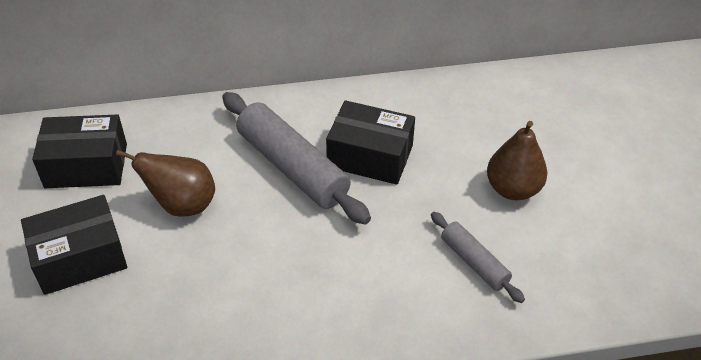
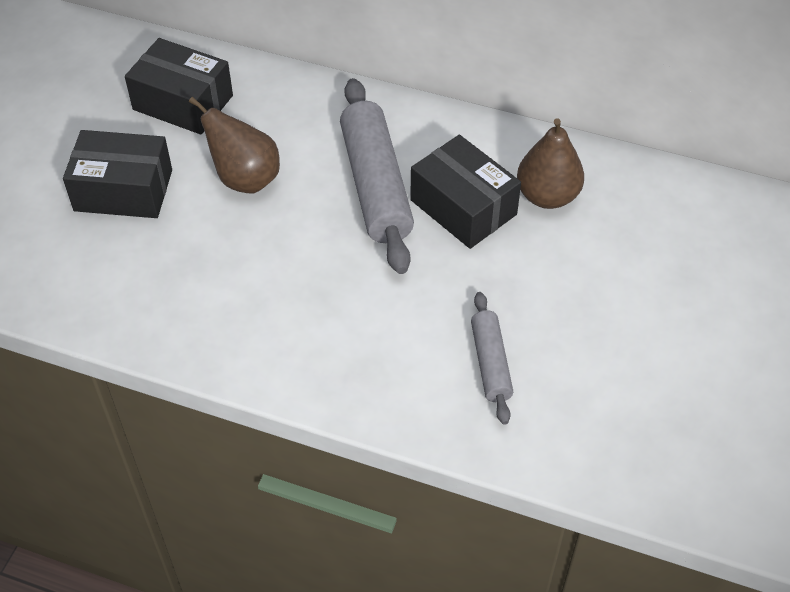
camera: 30 degrees right, 5 degrees up
brown pear [487,121,547,200] -> brown pear moved to [517,118,584,209]

